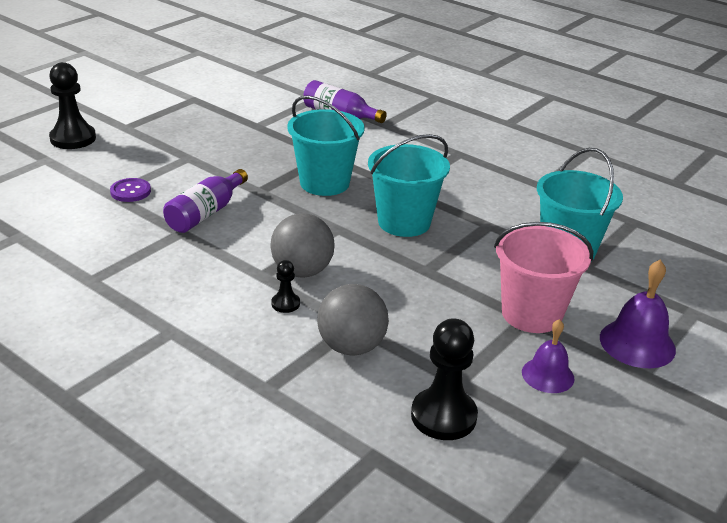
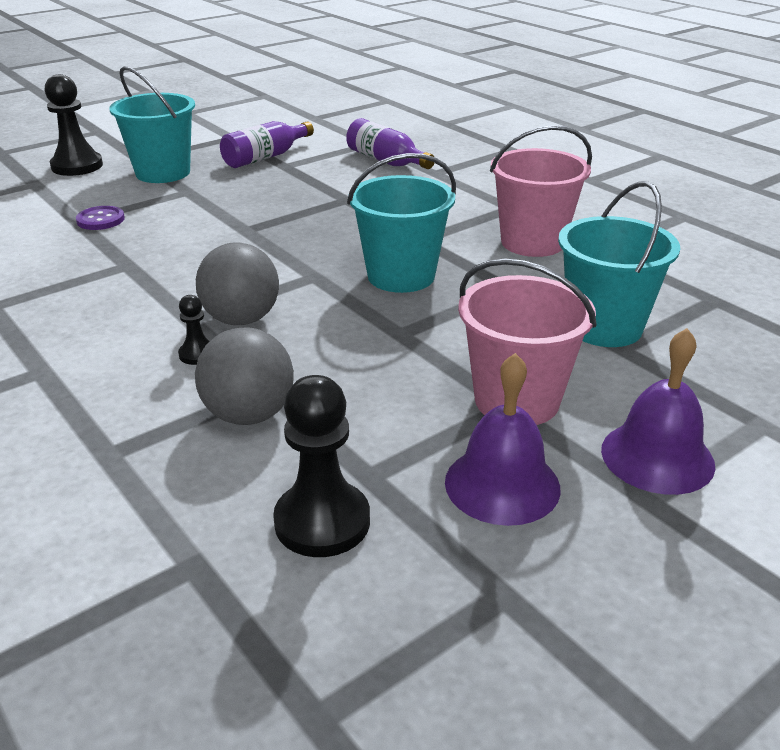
camera: 15 degrees right, 0 degrees up
purple bottle [163,169,248,233] -> purple bottle moved to [220,121,314,168]
turquoise bucket [287,95,365,196] -> turquoise bucket moved to [109,66,195,183]
purple bell [522,319,574,393] -> purple bell [445,353,561,526], size x1.50
none -> pink bucket [490,125,592,257]

